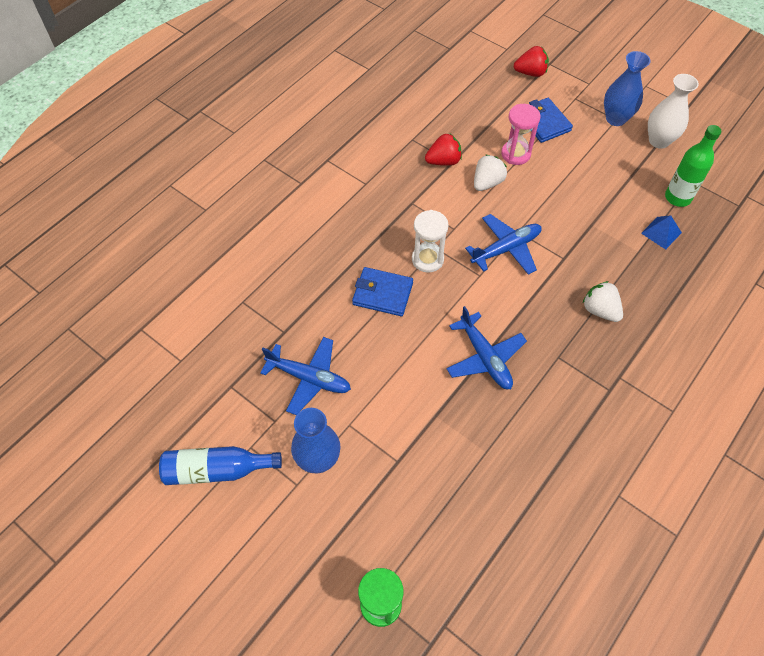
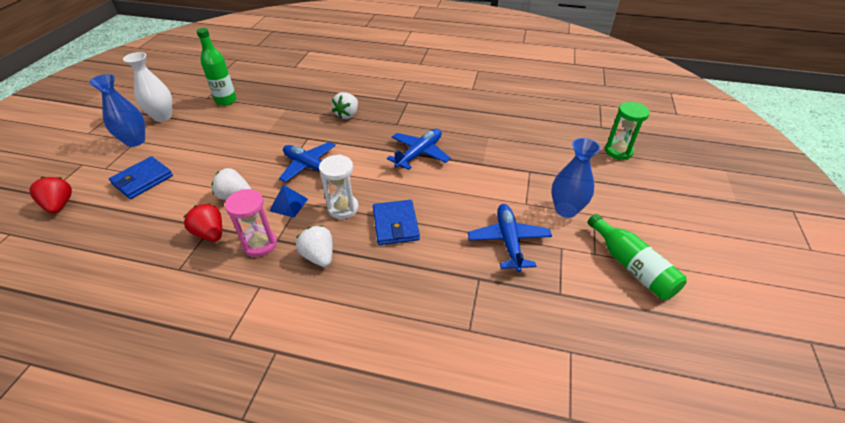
camera: 115 degrees left, 15 degrees down
blue bottle [159,446,282,485] -> green bottle [587,214,687,300]
pink hourglass [501,104,541,165] -> pink hourglass moved to [225,189,277,257]
blue pyramid [641,215,682,250] -> blue pyramid moved to [269,185,308,218]
none -> white strawberry [296,225,333,267]

